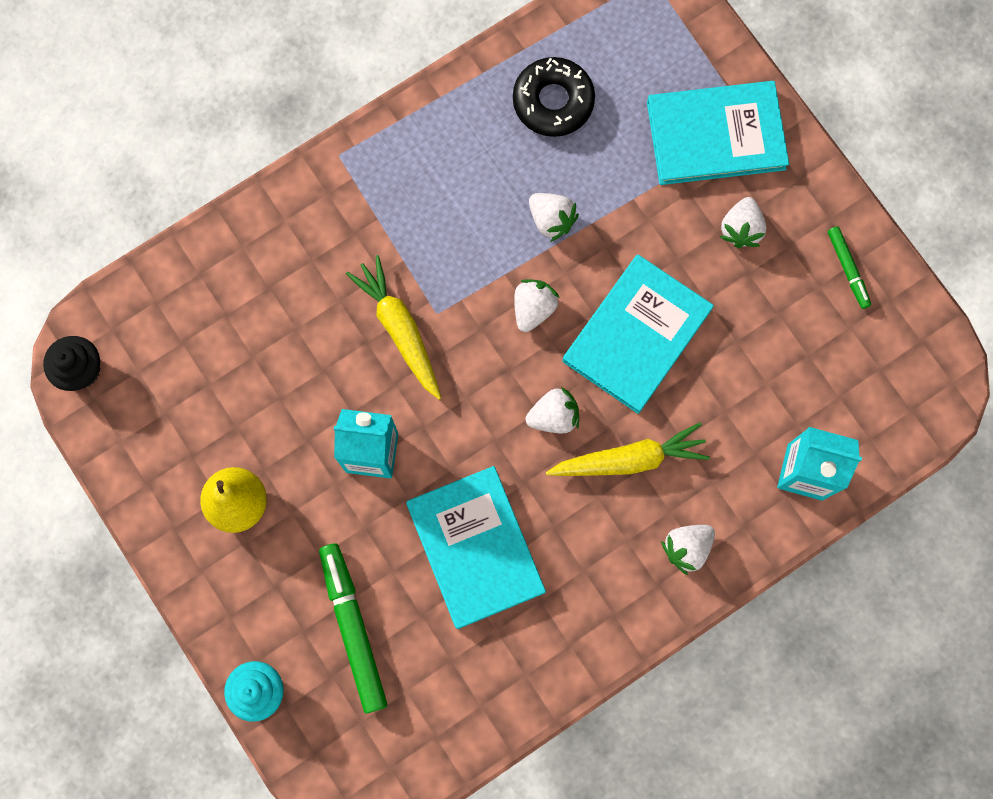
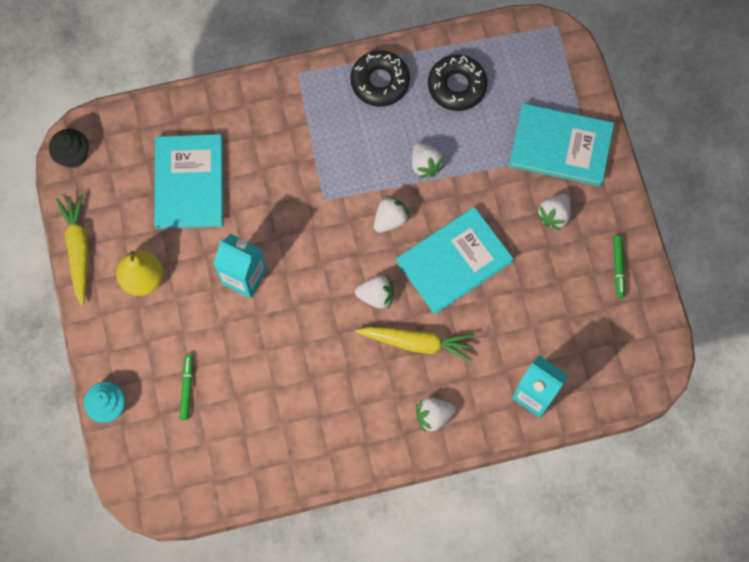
camera: 20 degrees right, 5 degrees down
green marker [319,543,387,714] -> green marker [179,354,193,420], size x0.54
yellow carrot [346,255,441,399] -> yellow carrot moved to [56,194,89,306]
turquoise book [406,466,546,629] -> turquoise book moved to [154,134,223,229]
none -> black donut [351,50,410,107]

